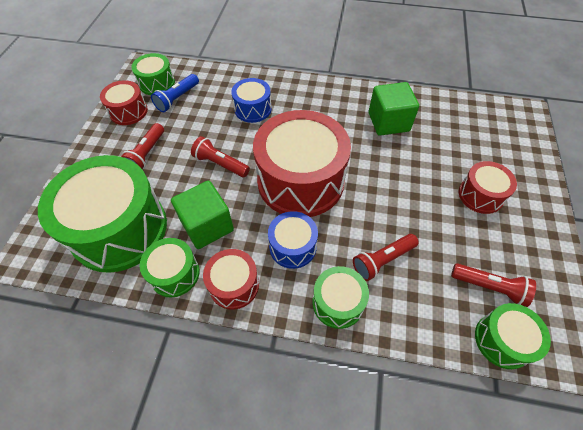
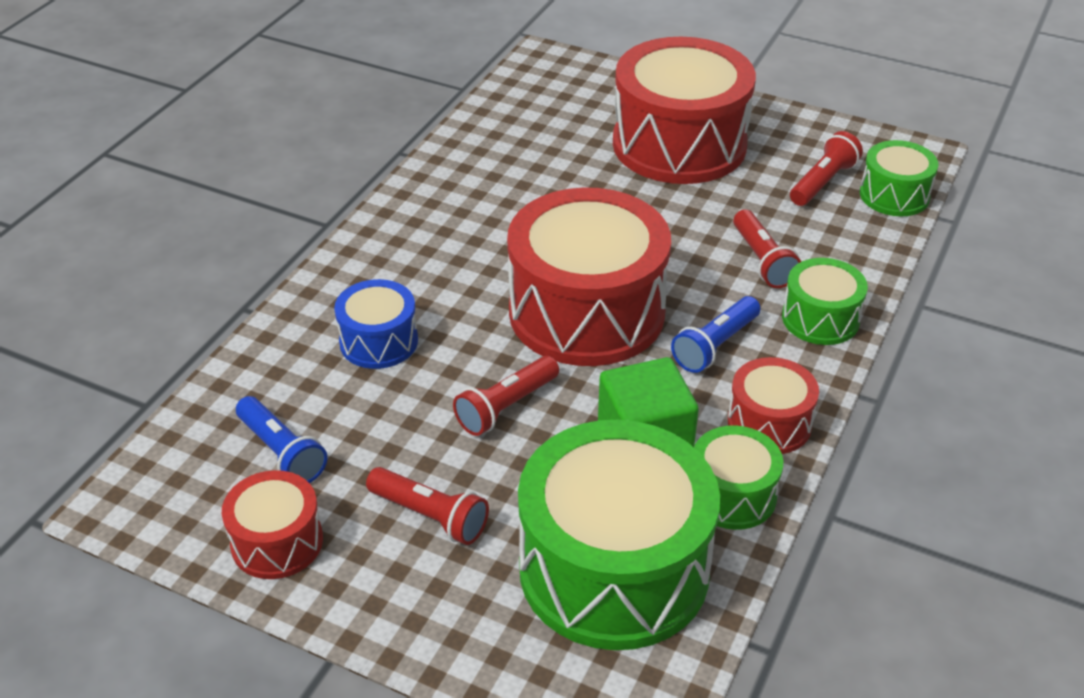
camera: 75 degrees left, 15 degrees down
green drum [132,53,175,95] -> none
blue drum [268,211,318,269] -> blue flashlight [671,296,760,373]
green cube [369,82,419,136] -> none
red drum [459,161,517,214] -> red drum [613,37,756,184], size x2.04

